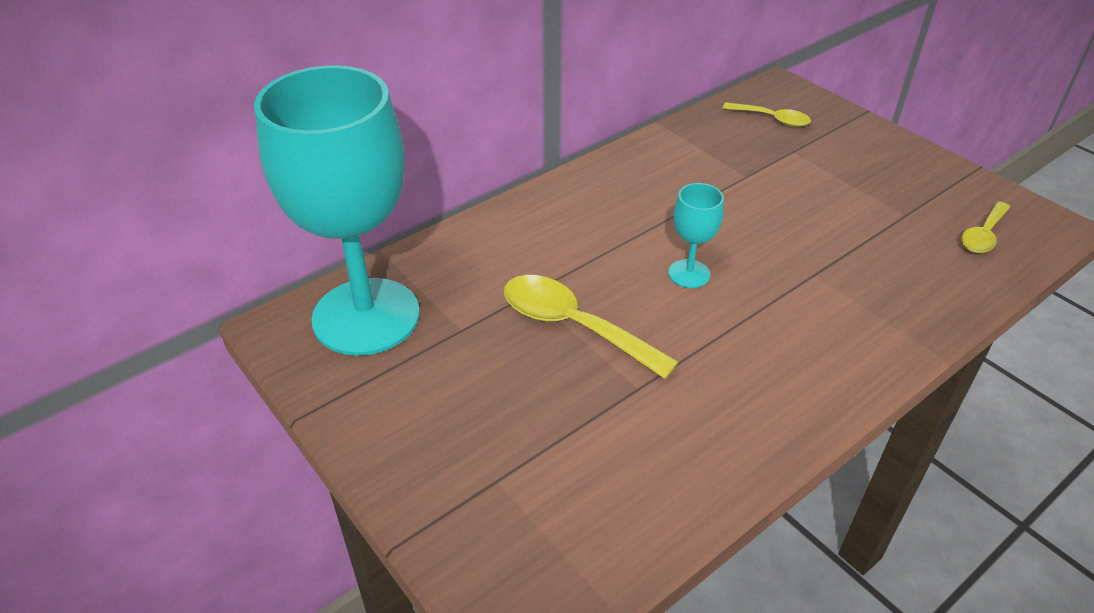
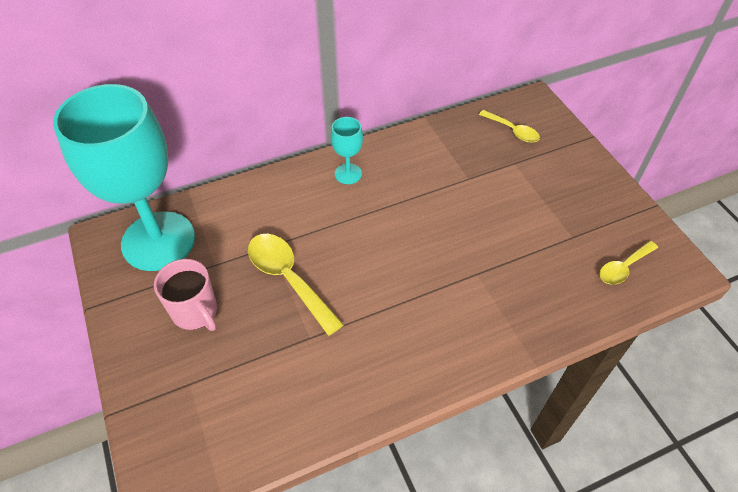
camera: 15 degrees right, 10 degrees up
turquoise goblet [668,183,724,288] -> turquoise goblet moved to [331,117,363,184]
none -> pink mug [154,259,217,331]

